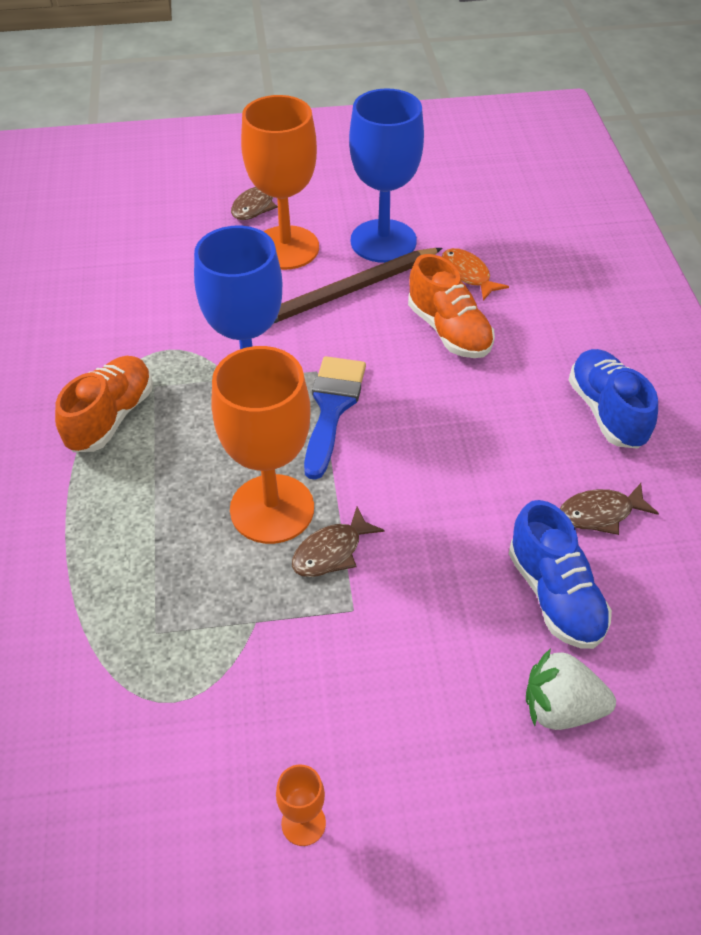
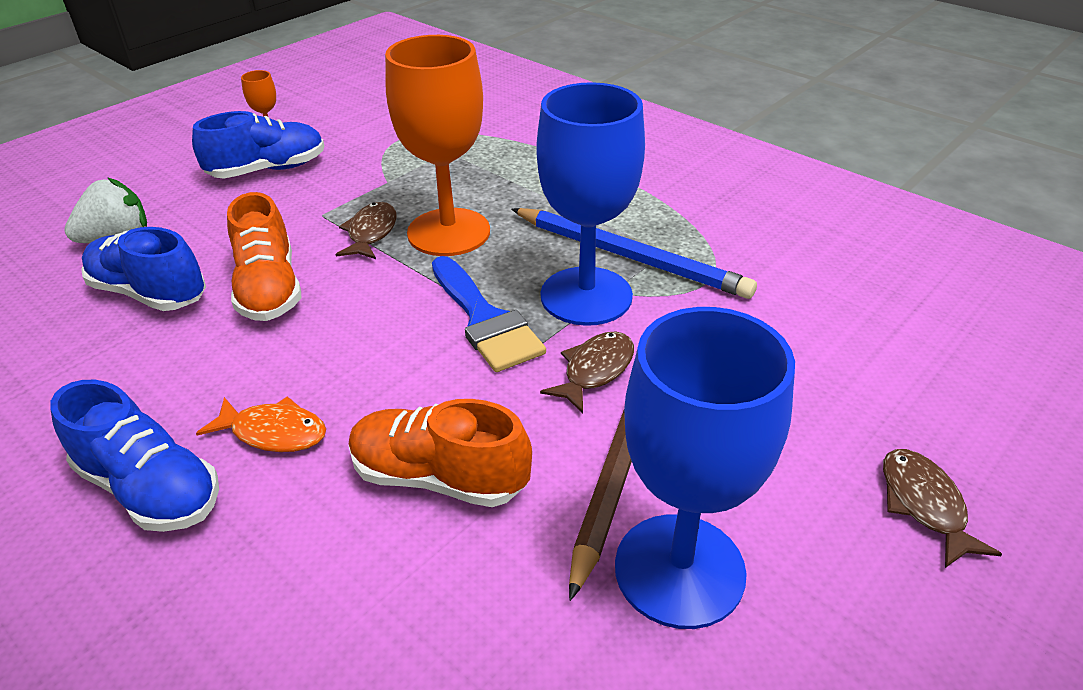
camera: 140 degrees right, 10 degrees down
orange shoe [55,356,153,452] -> orange shoe moved to [227,192,302,321]
orange goblet [241,95,319,270] -> none
orange fish [442,248,509,300] -> orange fish moved to [196,396,326,452]
brown fish [560,483,659,535] -> brown fish moved to [540,331,634,413]
none -> blue shoe [192,111,324,178]
none -> blue pencil [511,208,757,299]

